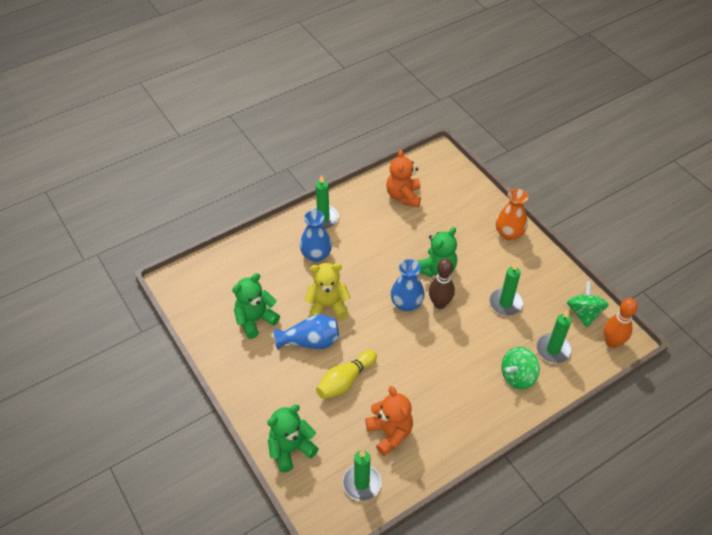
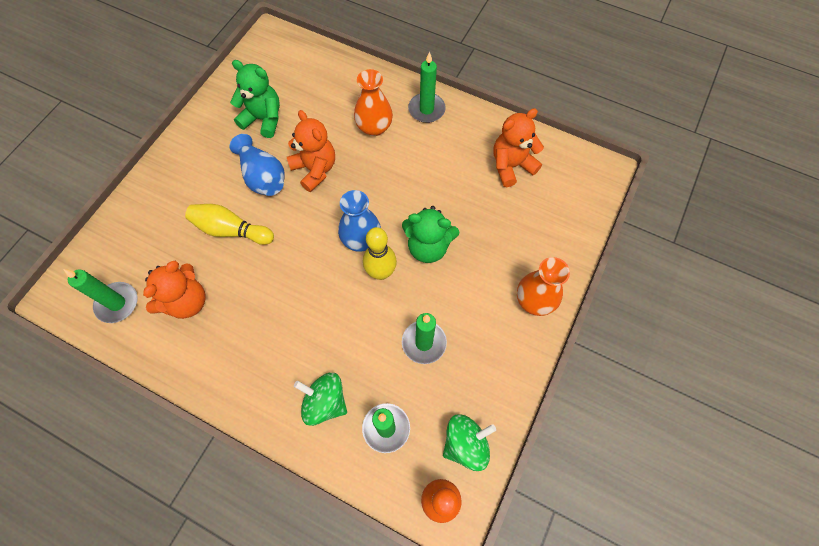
camera: 60 degrees right, 15 degrees up
green teddy bear [267,405,319,473] -> none
blue vase [300,210,332,262] -> orange vase [354,69,393,136]
yellow teddy bear [305,263,351,319] -> orange teddy bear [287,110,335,192]
brown bowling pin [429,258,455,309] -> yellow bowling pin [363,227,397,280]

